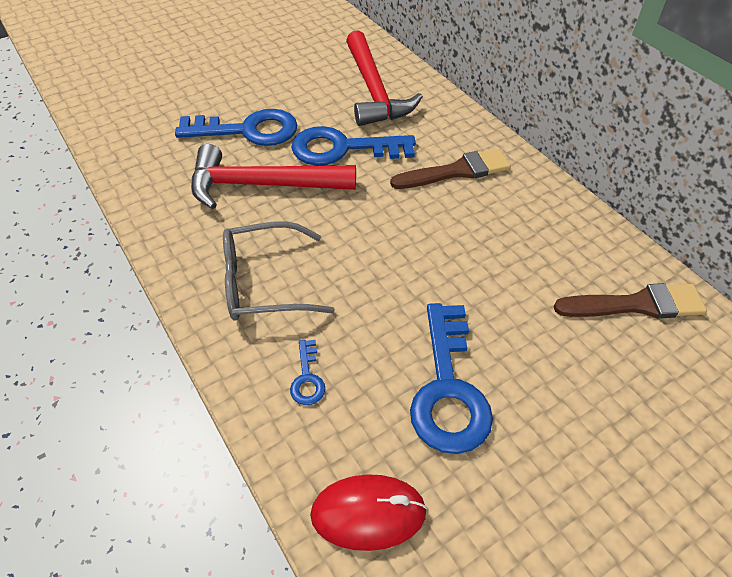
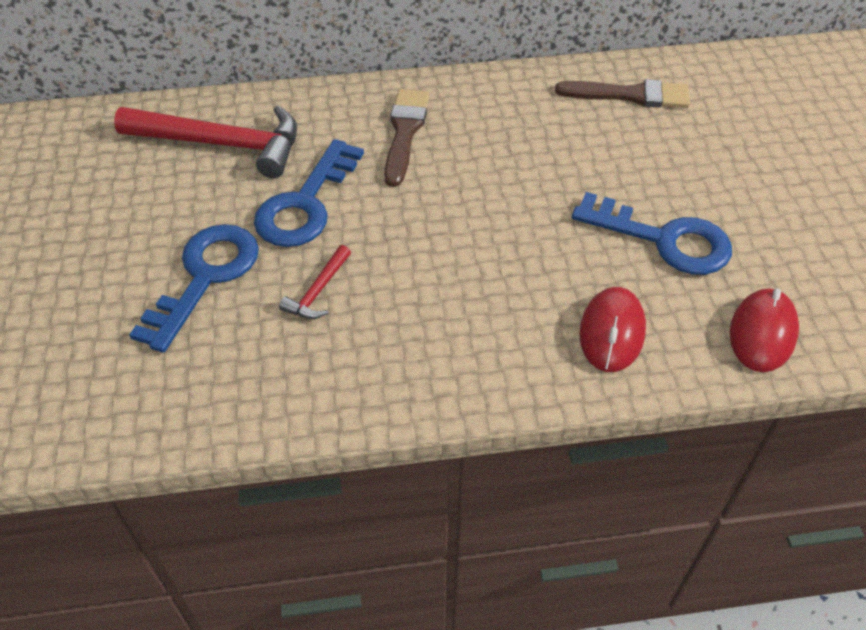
camera: 65 degrees left, 0 degrees up
red hammer [191,144,356,209] -> red hammer [279,245,351,319], size x0.46
grey glasses [223,221,335,321] -> none
blue key [290,340,325,405] -> red mouse [579,287,646,372]
brown brush [554,283,707,319] -> brown brush turned 75 degrees clockwise [555,79,690,108]

